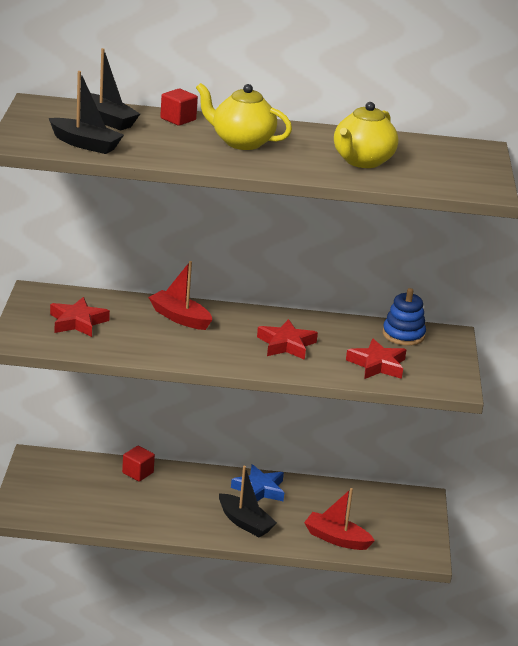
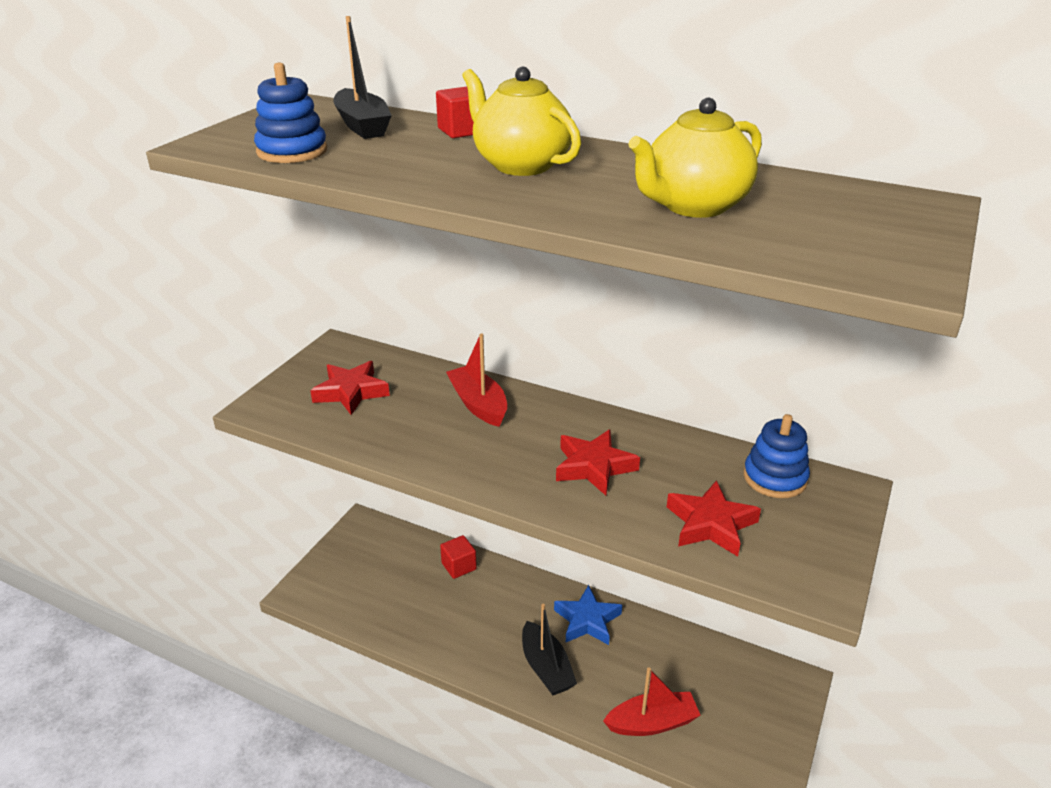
camera: 25 degrees right, 5 degrees up
black boat [49,71,124,154] -> blue stacking toy [254,63,327,163]
red boat [304,488,375,550] -> red boat turned 120 degrees clockwise [603,668,701,736]

